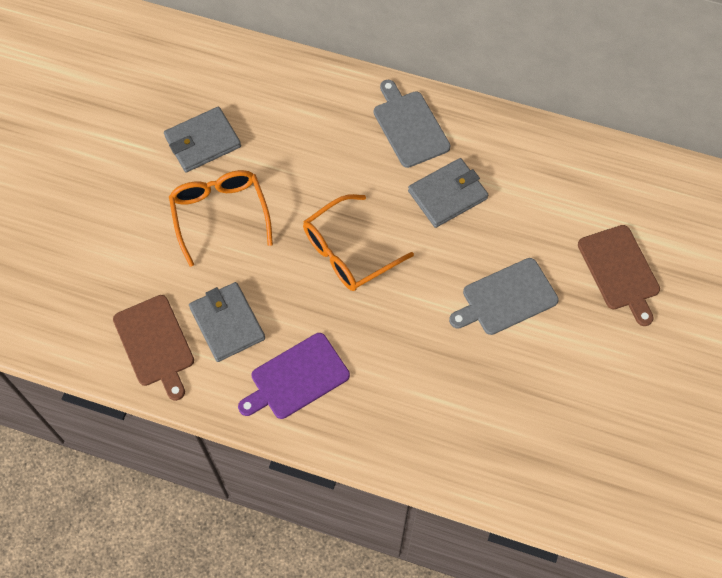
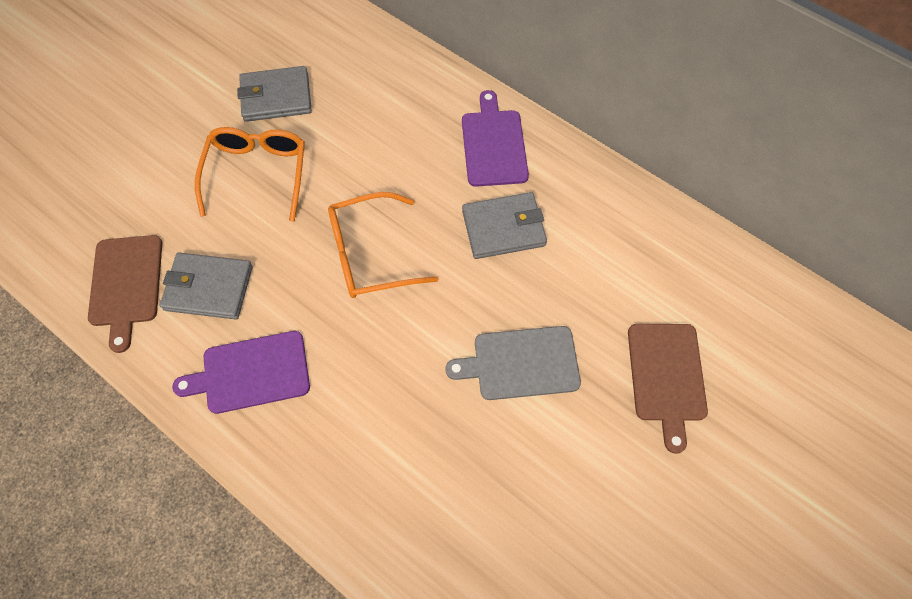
camera: 20 degrees right, 0 degrees up
grey wallet [189,282,265,362] -> grey wallet turned 75 degrees counterclockwise [160,253,253,319]
grey cutting board [374,80,451,168] -> purple cutting board [462,90,529,187]

